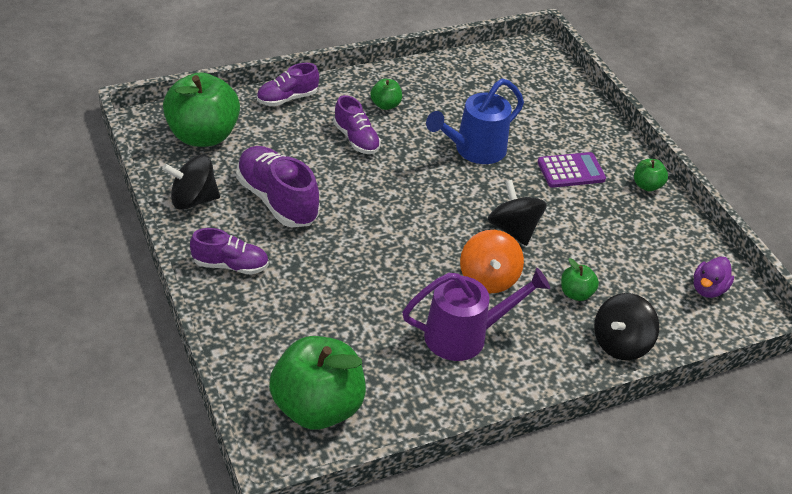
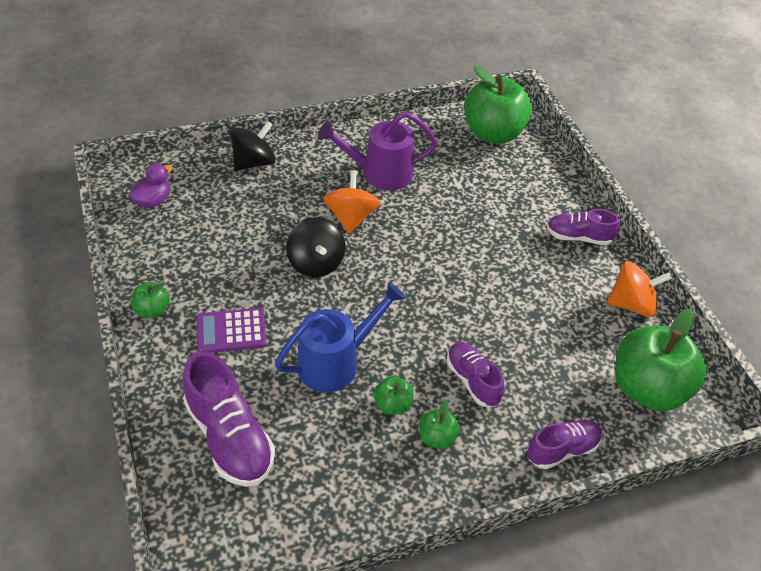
camera: 175 degrees left, 5 degrees up
black spinning top [162,155,220,210] -> orange spinning top [607,261,672,317]
purple shoe [236,146,320,227] -> purple shoe moved to [182,351,275,487]
green apple [561,258,599,301] -> green apple moved to [374,376,413,415]

